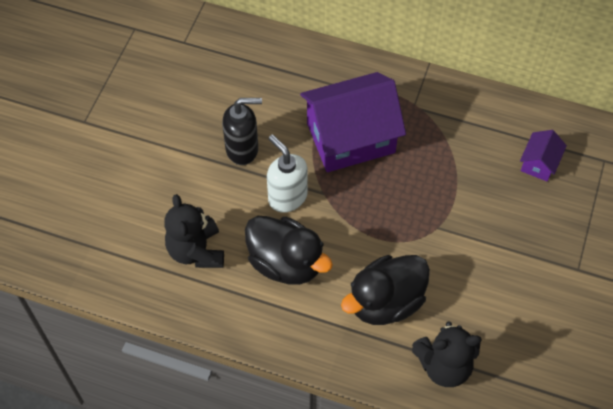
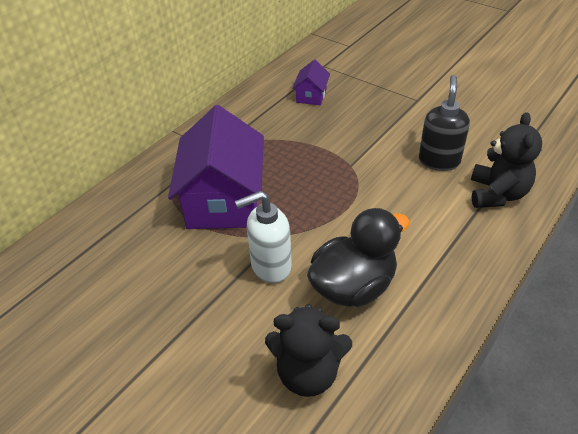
camera: 70 degrees left, 15 degrees down
black soap dispenser [222,98,262,165] -> black soap dispenser moved to [419,75,470,171]
black duck [341,255,430,325] -> none
purple house [520,130,567,182] -> purple house turned 60 degrees clockwise [292,60,330,105]

